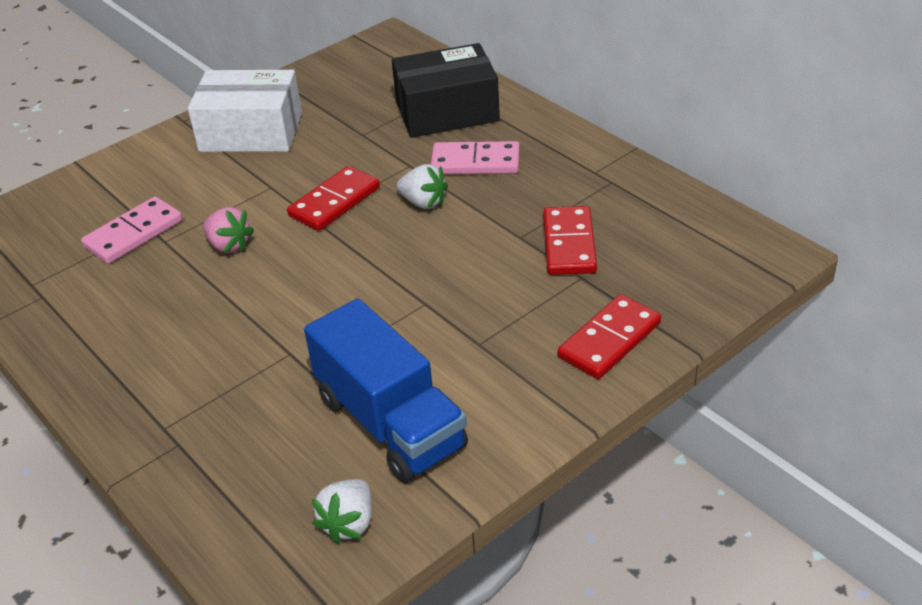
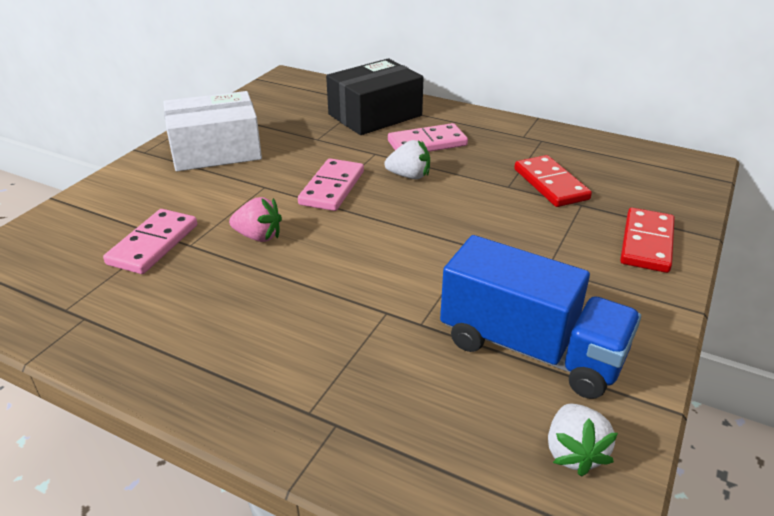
camera: 25 degrees left, 5 degrees down
red domino [287,166,380,231] -> pink domino [298,158,364,211]

